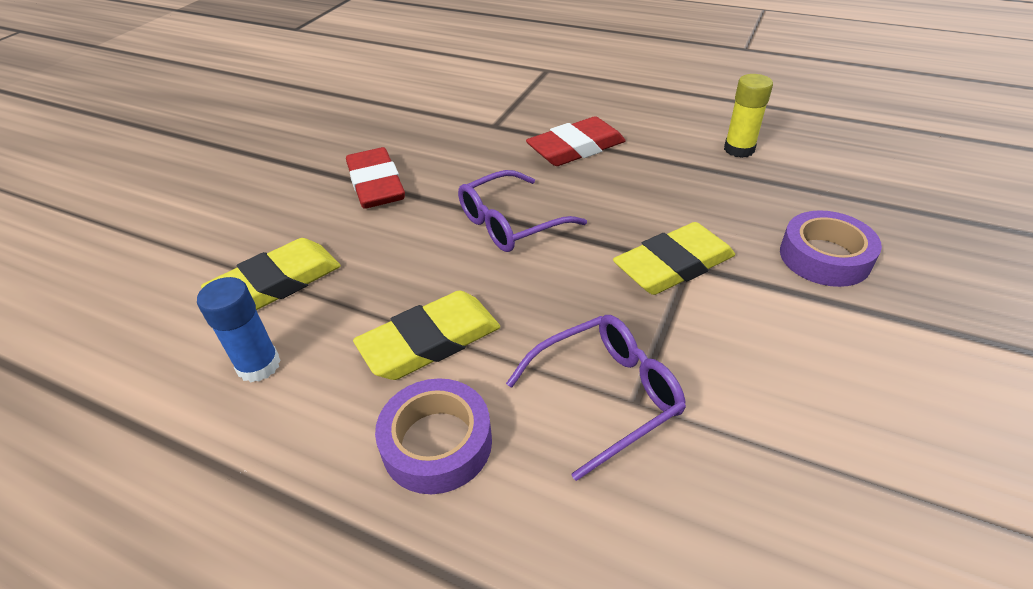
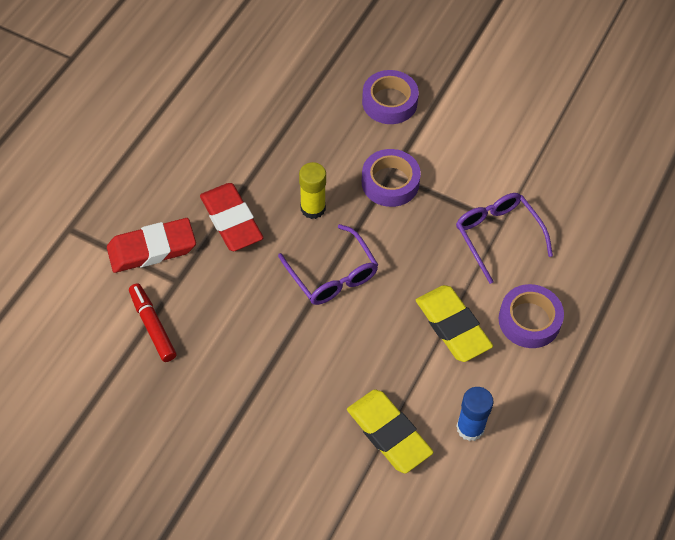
camera: 90 degrees left, 15 degrees up
red eraser [346,147,405,209] -> red eraser moved to [107,218,196,273]
yellow eraser [613,222,735,295] -> purple tape [362,149,421,207]
yellow glue stick [724,74,773,158] -> yellow glue stick moved to [299,162,326,219]
none -> red marker [129,283,177,362]

